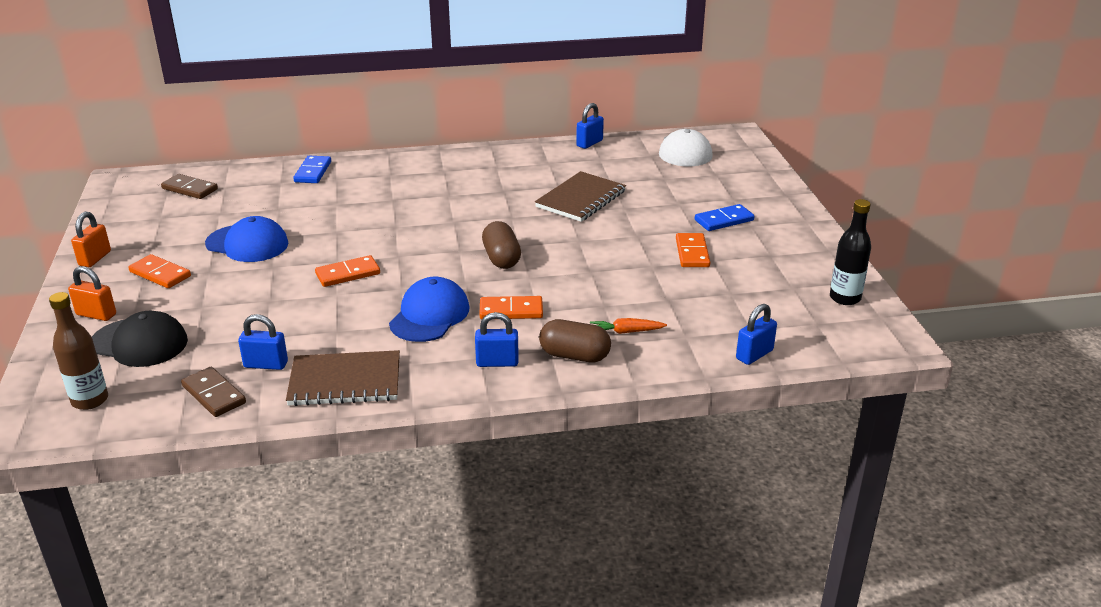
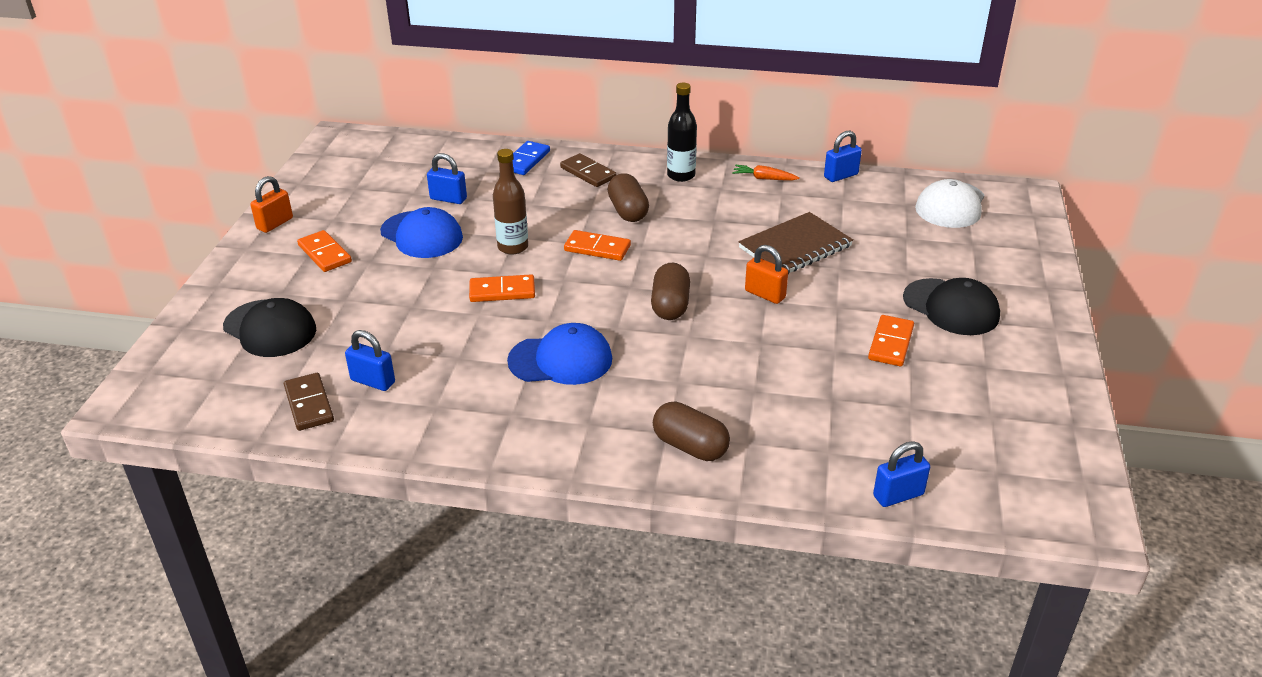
camera: 20 degrees right, 5 degrees up
brown bottle [49,292,108,410] -> brown bottle moved to [493,149,528,255]
orange padlock [68,266,116,321] -> orange padlock moved to [745,245,788,304]
brown domino [161,174,218,199] -> brown domino moved to [560,153,617,187]
brown notebook [286,350,400,406] -> none
blue cap [389,277,469,342] -> blue cap turned 45 degrees clockwise [507,323,612,385]
blue padlock [475,312,519,367] -> blue padlock moved to [427,153,467,204]
orange domino [480,296,543,319] -> orange domino moved to [564,230,631,261]
orange carrot [590,318,667,334] -> orange carrot moved to [732,165,800,181]
blue domino [695,204,755,231] -> black cap [903,278,1000,335]
black bottle [830,199,871,305] -> black bottle moved to [667,83,697,182]
none -> brown capsule [607,173,649,222]

